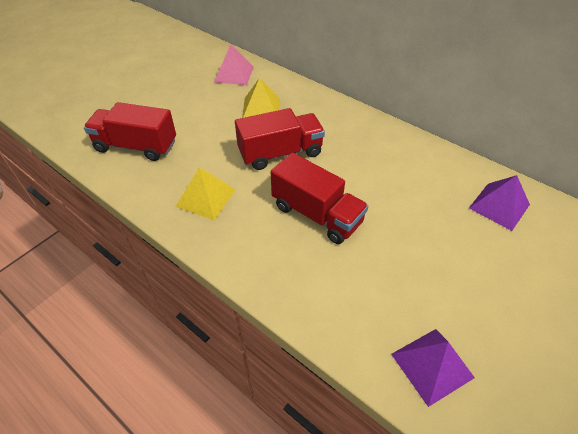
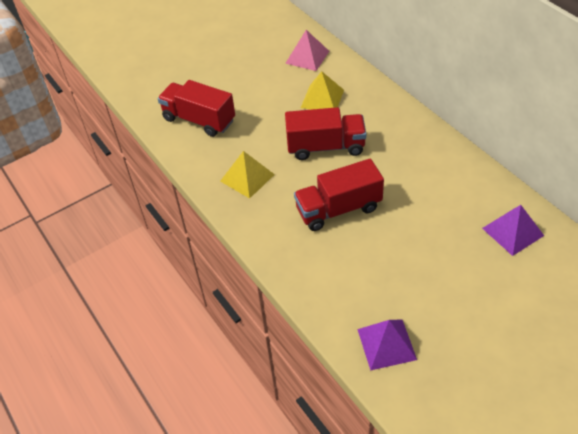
camera: 20 degrees right, 0 degrees up
red truck [271,153,368,244] -> red truck turned 105 degrees clockwise [294,159,384,231]

